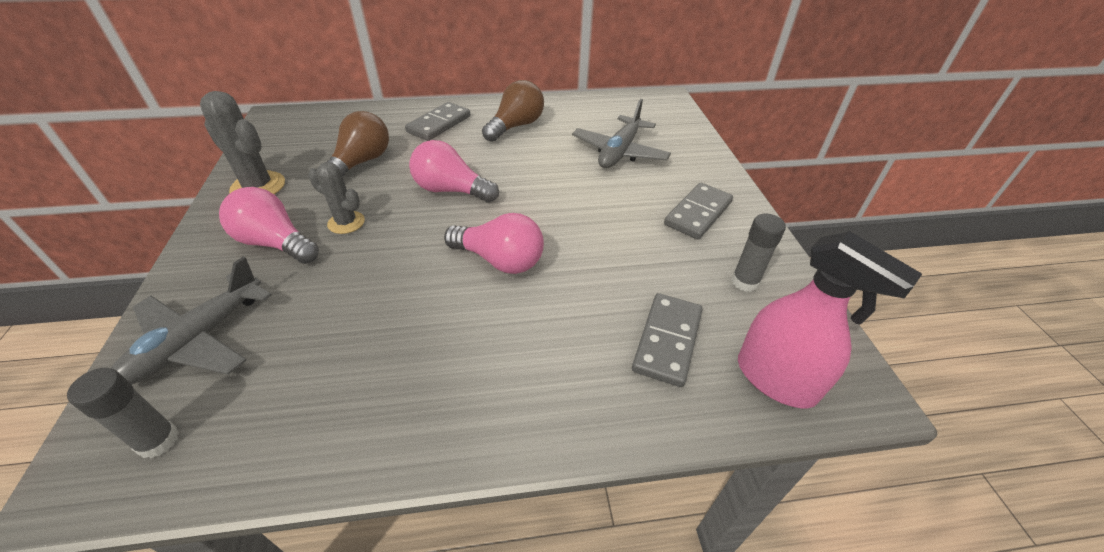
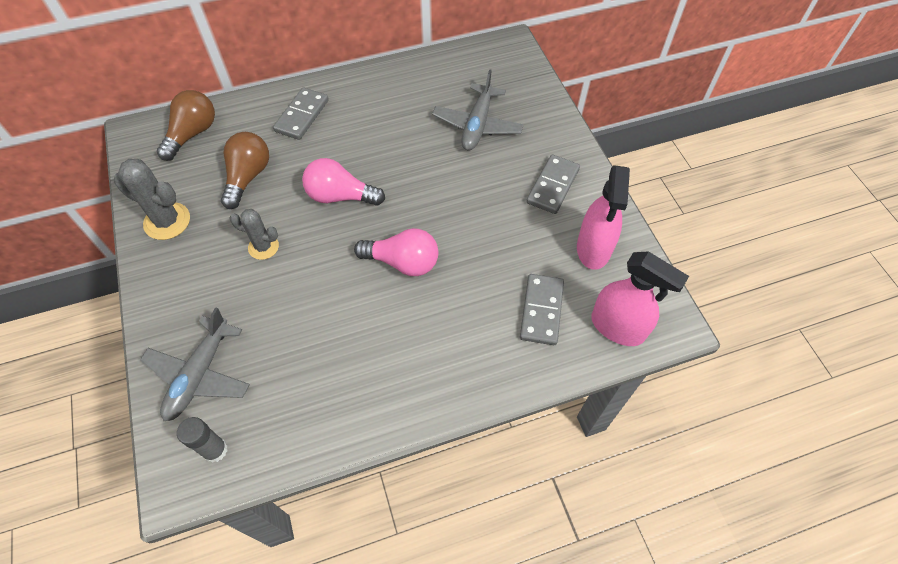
camera: 10 degrees left, 15 degrees up
pink light bulb [219,187,319,264] -> none
brown light bulb [482,80,544,142] -> brown light bulb moved to [157,90,215,161]
grey glue stick [731,214,786,292] -> pink spray bottle [577,165,630,270]

